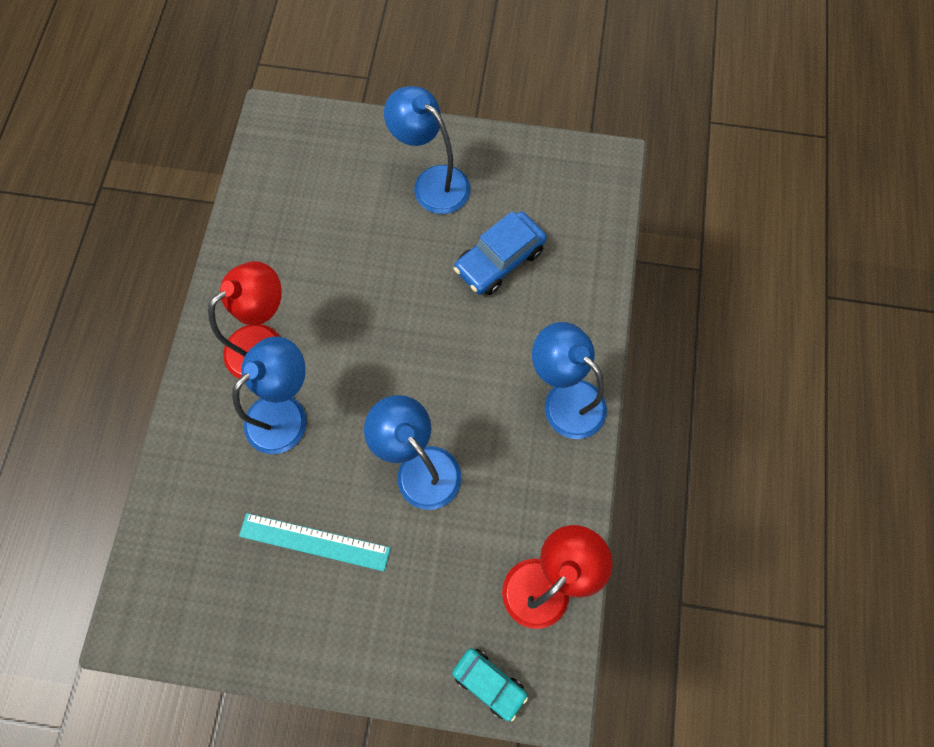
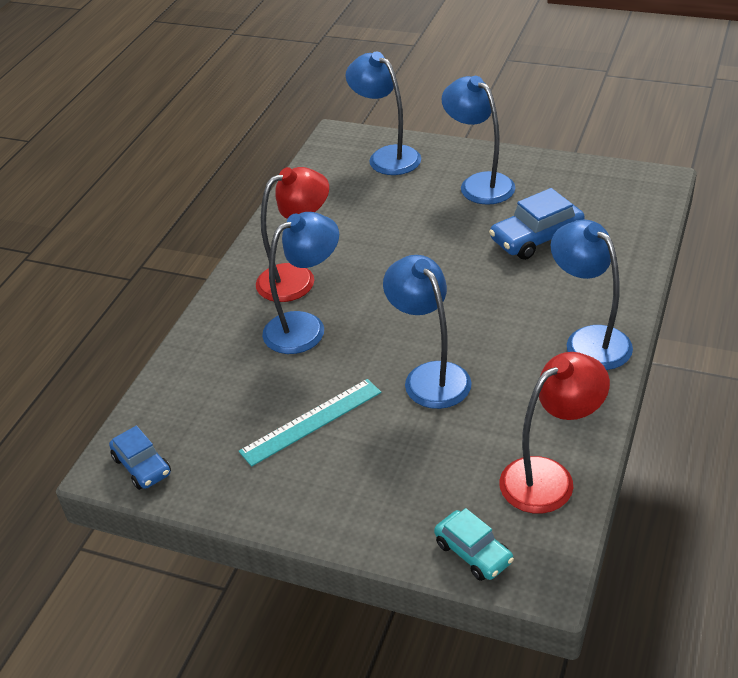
camera: 15 degrees right, 30 degrees down
turquoise ruler [239,513,391,571] -> turquoise ruler turned 60 degrees counterclockwise [239,379,381,467]
none -> blue car [109,426,171,490]
none -> blue lamp [346,52,421,175]

